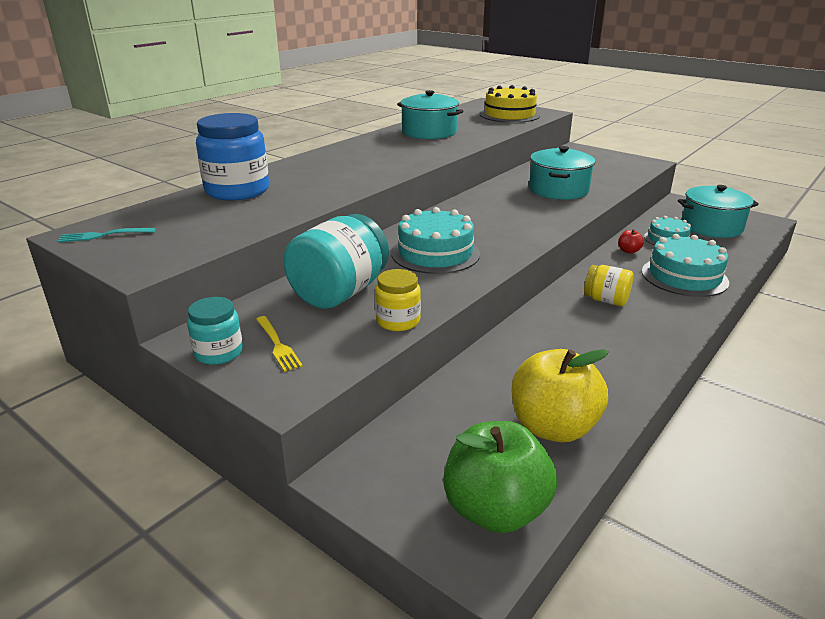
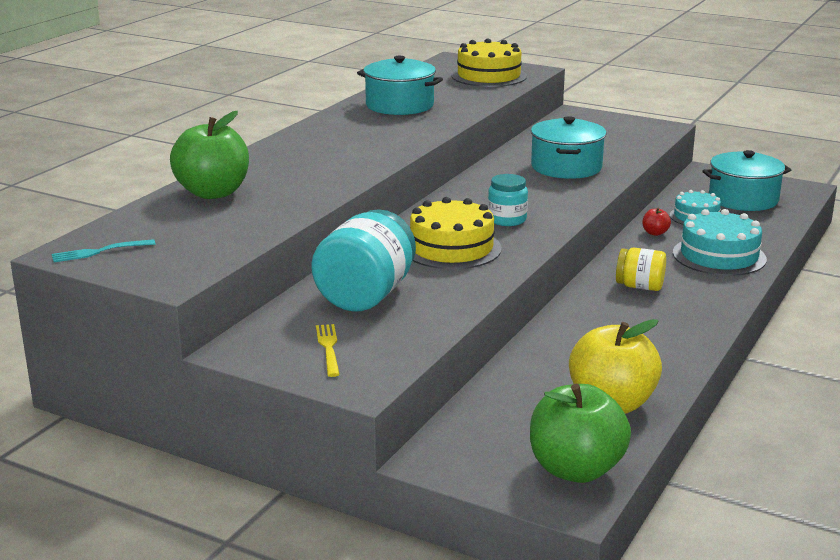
camera: 10 degrees left, 5 degrees down
turquoise jar [187,297,243,365] -> turquoise jar moved to [488,174,528,226]
blue jar [196,113,269,200] -> green apple [170,111,249,199]
yellow fork [256,316,303,372] -> yellow fork turned 150 degrees counterclockwise [316,324,340,377]
yellow jar [375,269,421,331] -> none
turquoise cake [391,207,480,274] -> yellow cake [410,197,502,269]

